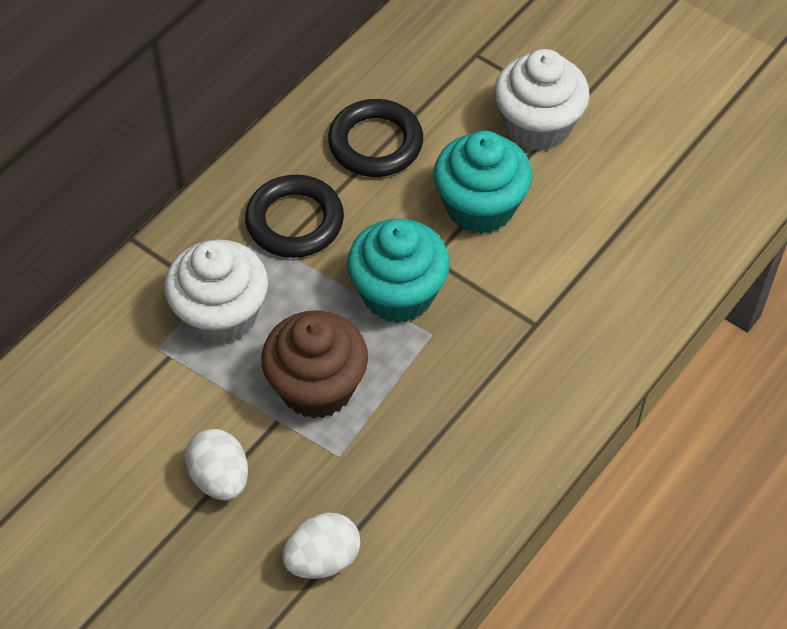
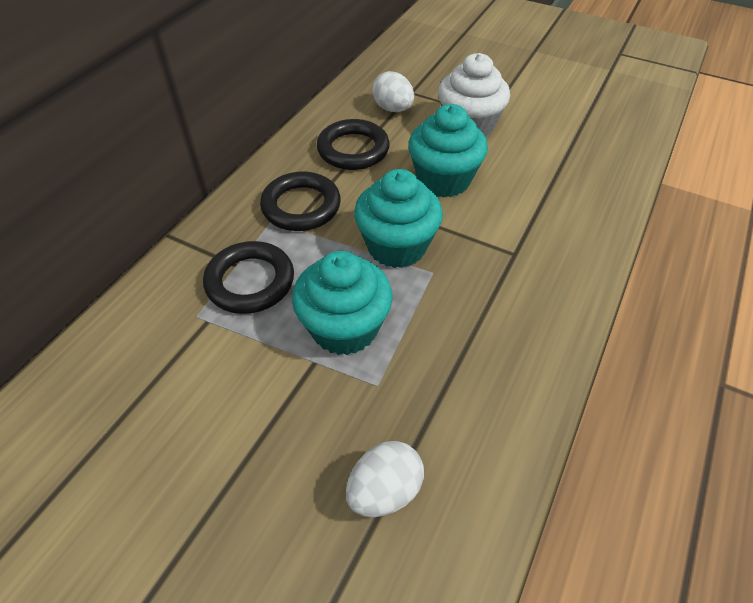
camera: 10 degrees left, 5 degrees down
white cupcake [164,239,268,345] -> black ring [203,241,294,314]
white egg [185,429,248,500] -> white egg moved to [372,71,414,112]
brown cupcake [261,310,368,419] -> turquoise cupcake [292,251,393,355]

